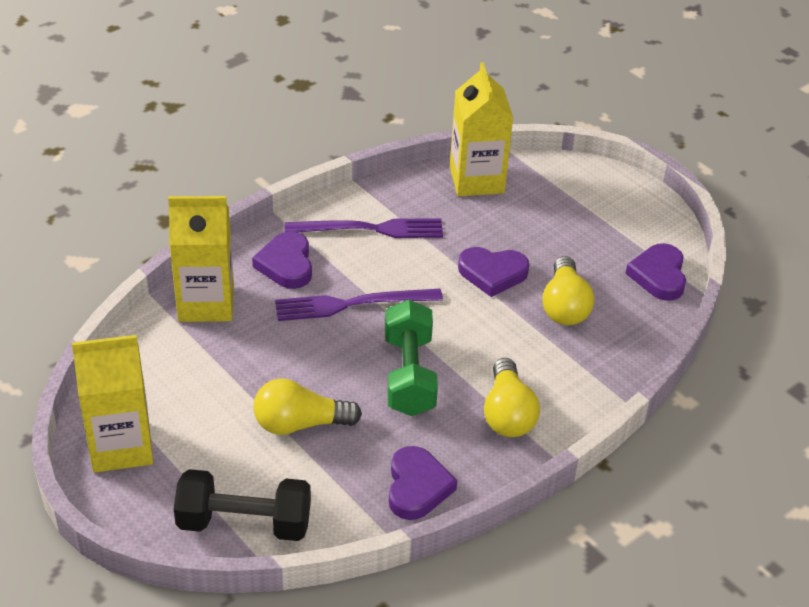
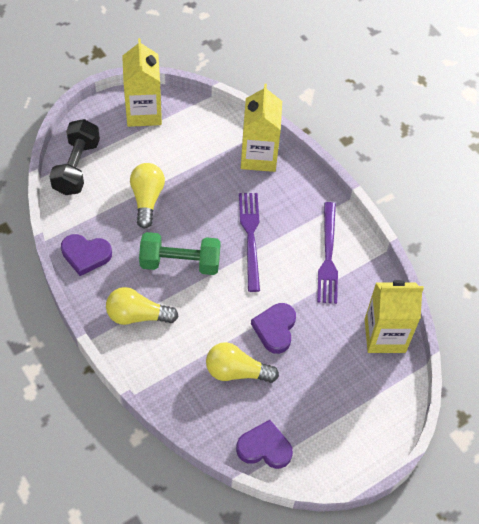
camera: 95 degrees right, 15 degrees up
purple heart [252,231,312,289] -> none

